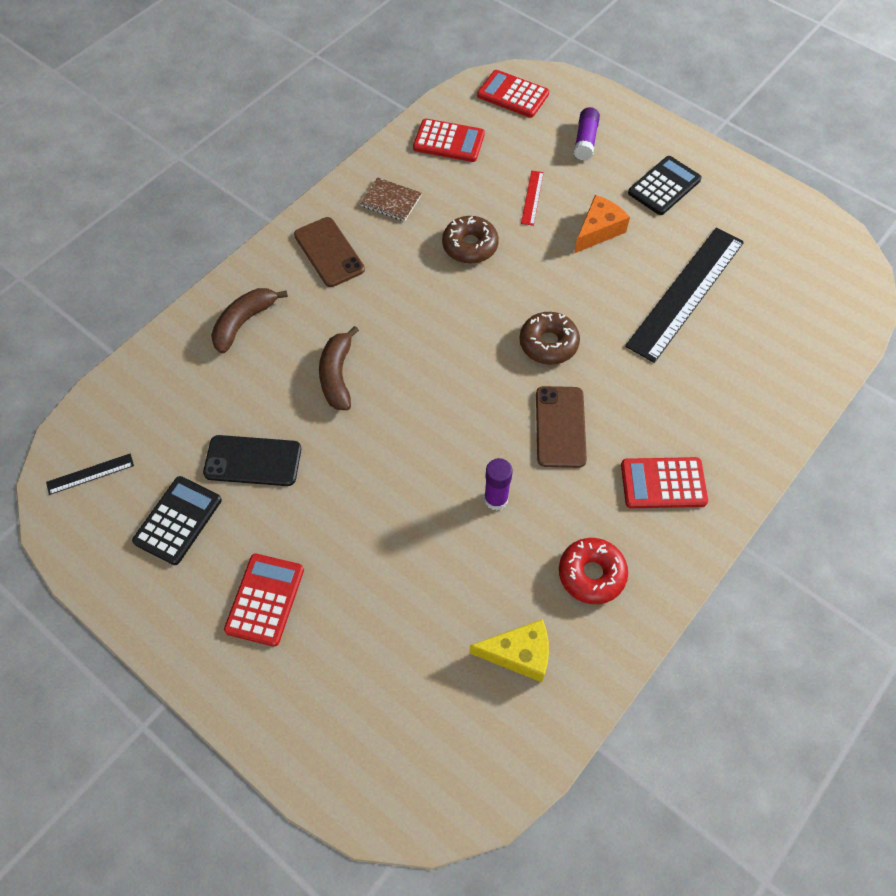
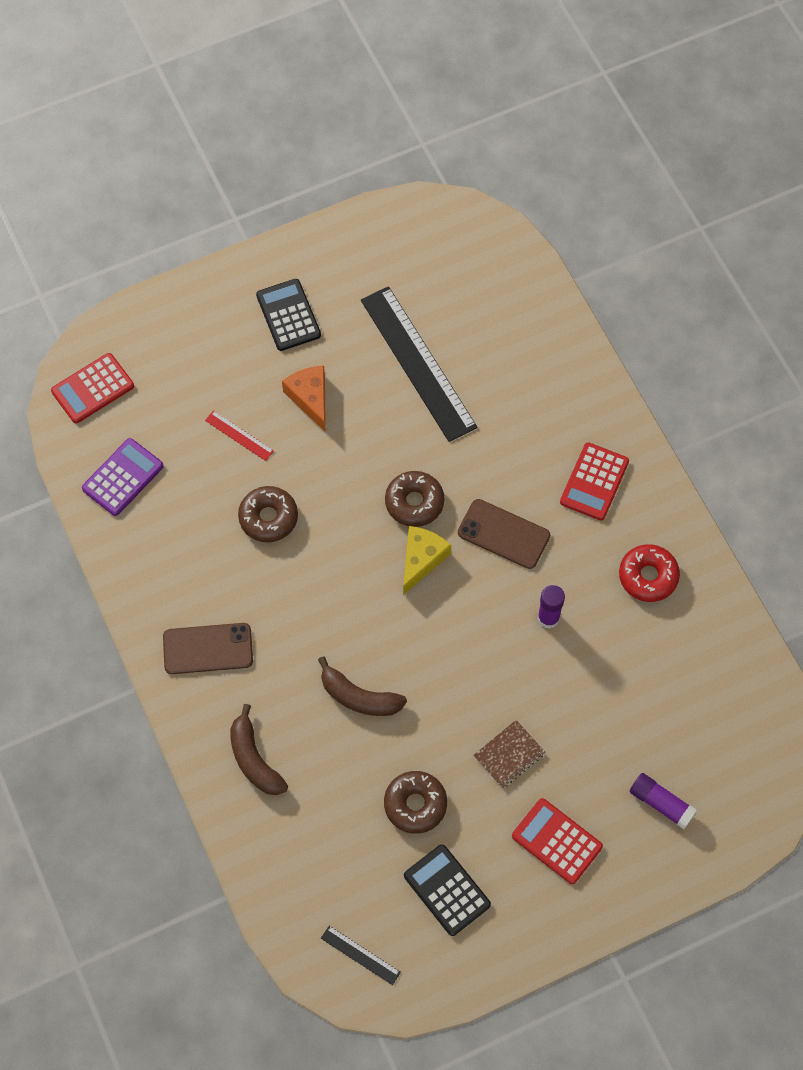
camera: 65 degrees left, 5 degrees up
black ruler [46,454,134,495] -> black ruler turned 60 degrees counterclockwise [321,926,401,985]
black phone [203,435,301,486] -> brown donut [384,771,447,834]
brown notebook [360,177,422,221] -> brown notebook moved to [473,720,545,788]
red calculator [413,119,485,162] -> purple calculator [82,438,164,516]
yellow cheese [469,619,549,682] -> yellow cheese moved to [403,526,451,595]
purple glue stick [574,107,600,161] -> purple glue stick moved to [629,773,697,829]

